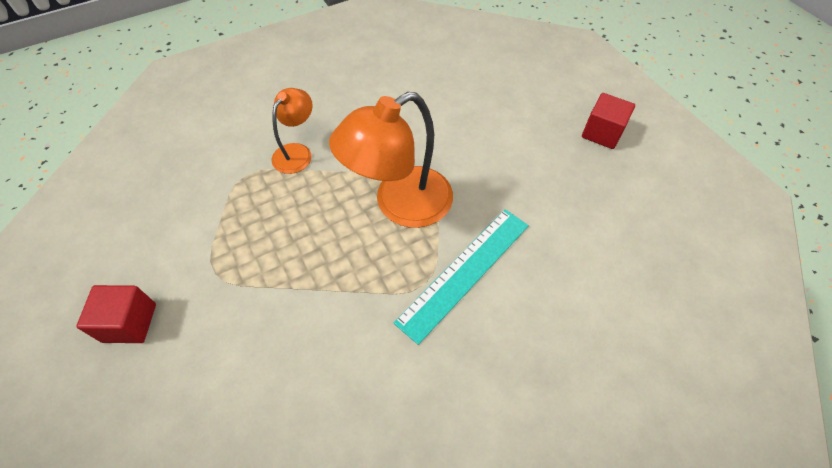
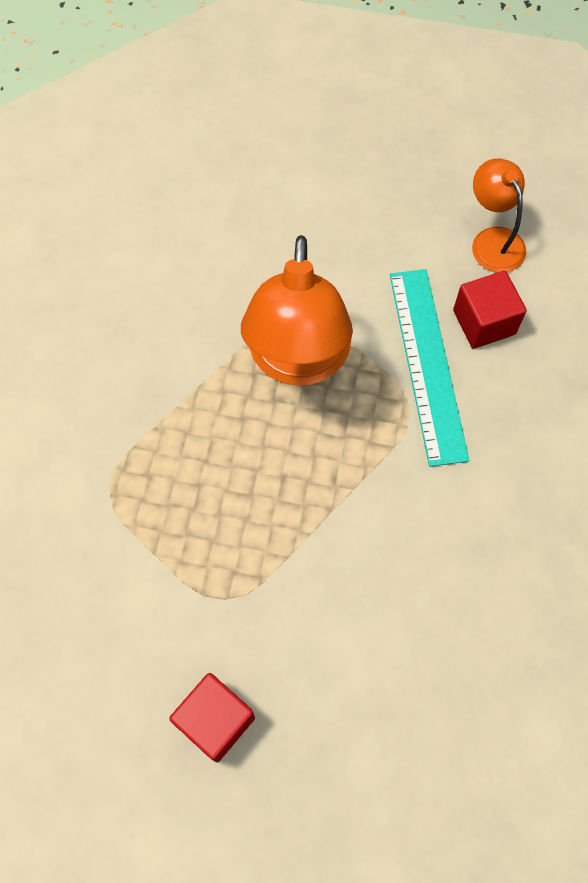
camera: 50 degrees left, 10 degrees up
orange lamp [272,88,313,174] -> orange lamp moved to [472,158,526,273]
red cube [582,93,635,149] -> red cube moved to [453,271,527,349]

